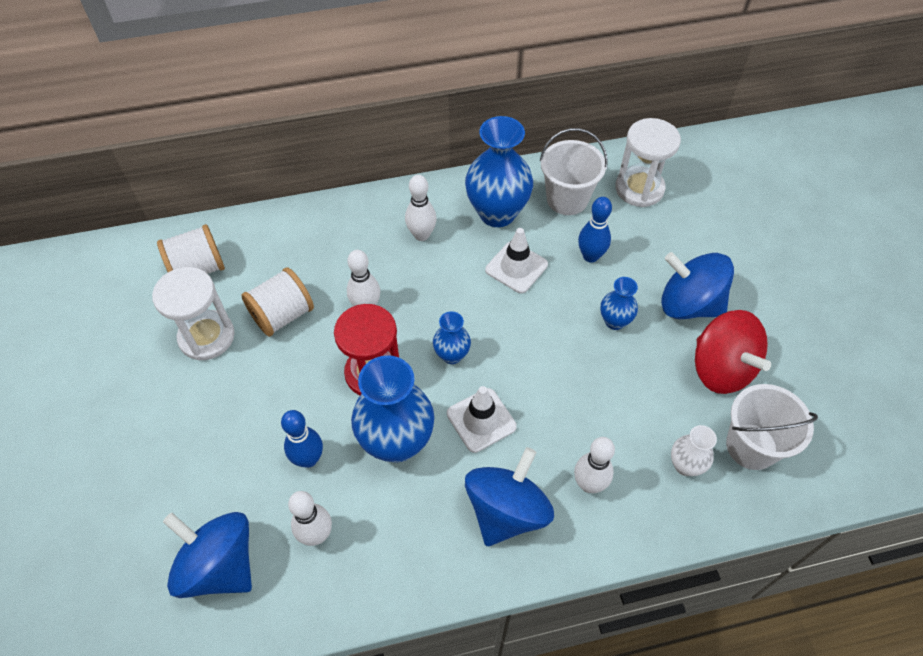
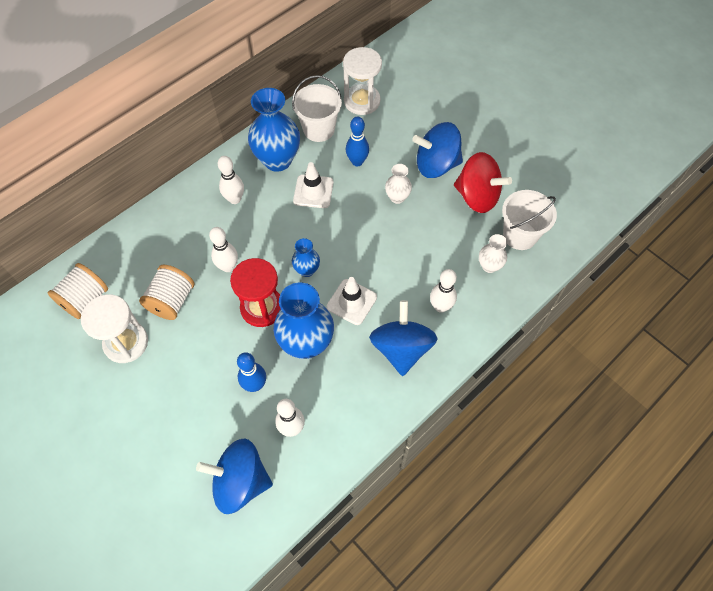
camera: 30 degrees left, 5 degrees up
blue vase [600,277,638,330] -> white vase [385,164,412,204]

